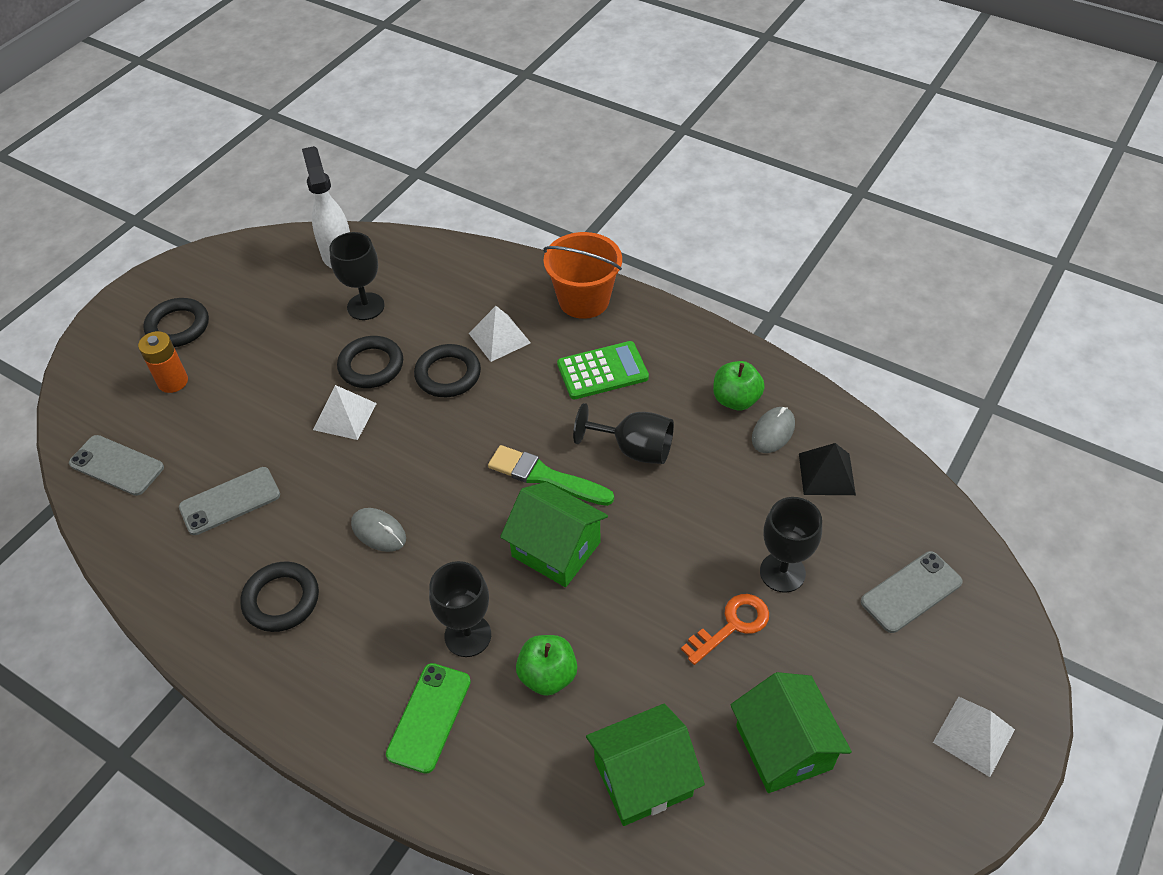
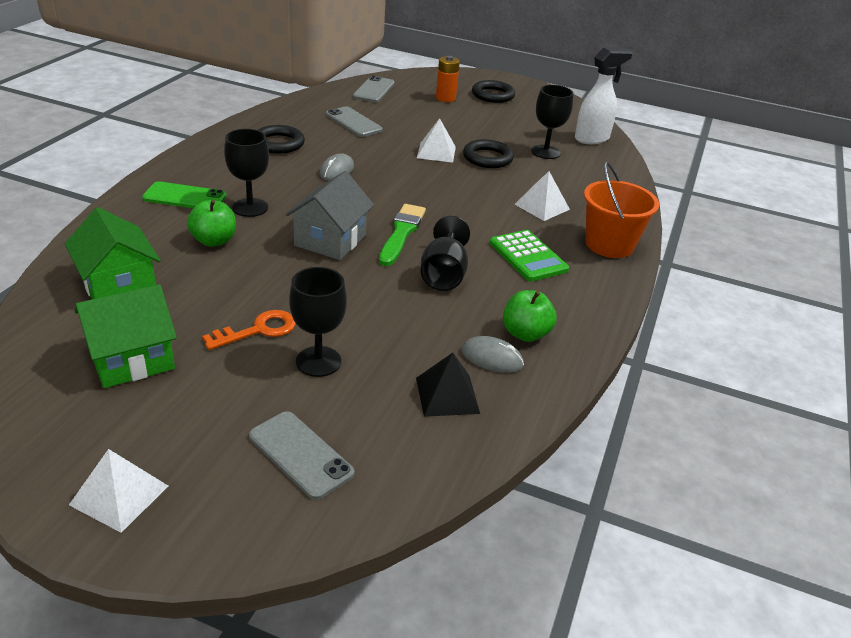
camera: 75 degrees right, 15 degrees down
black ring [414,344,481,397] -> none
green house [500,482,608,587] -> grey house [286,171,374,260]
orange key [681,594,769,665] -> orange key turned 75 degrees counterclockwise [202,310,296,350]

